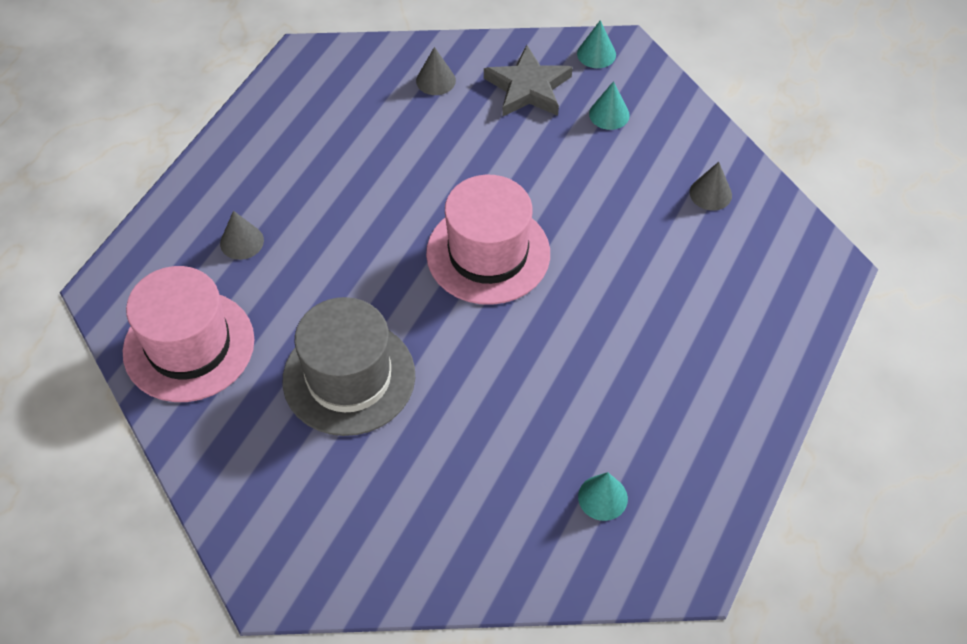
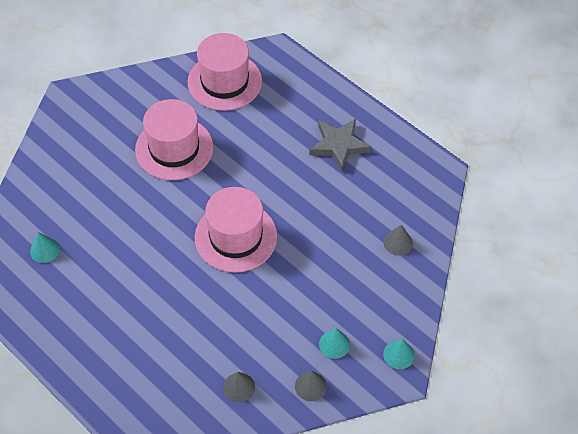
camera: 105 degrees right, 0 degrees up
grey cone [220,211,264,260] -> grey cone moved to [295,371,327,401]
grey hat [283,297,415,436] -> pink hat [135,99,213,180]
grey star [484,45,573,117] -> grey star moved to [309,119,371,171]

